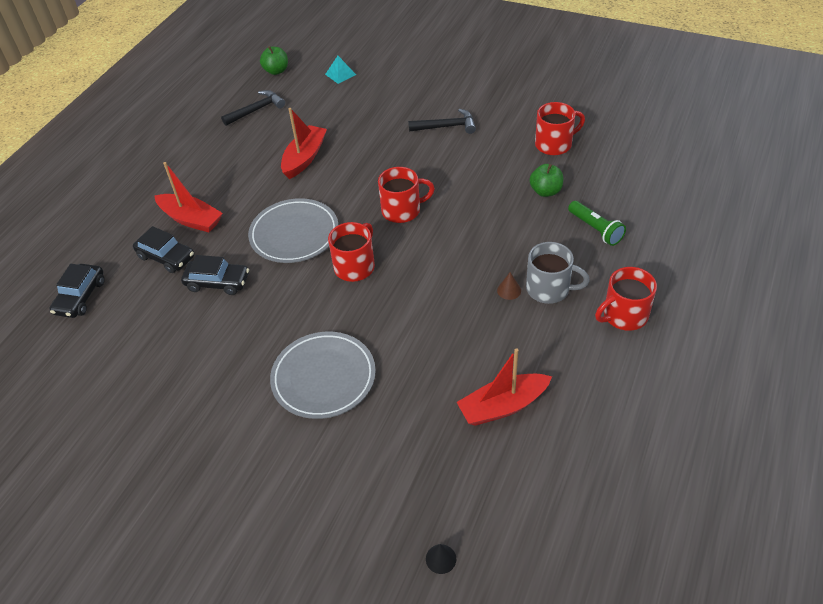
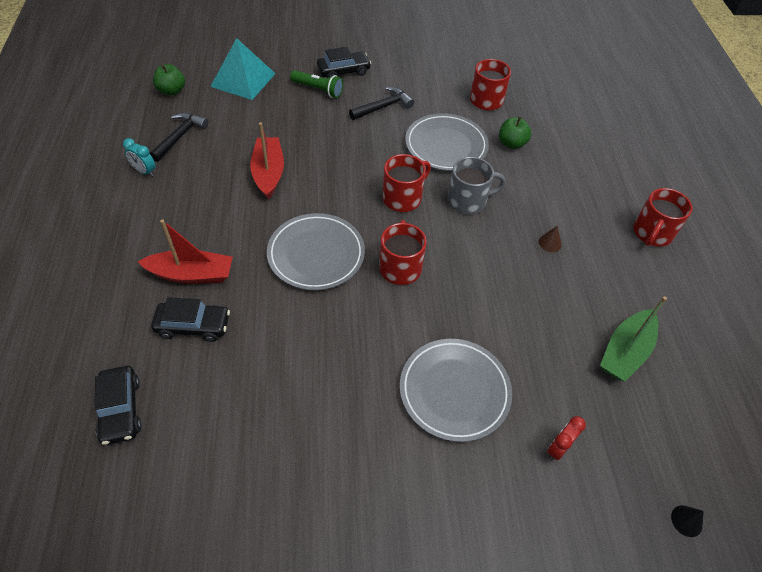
camera: 35 degrees left, 5 degrees up
black car [181,255,249,295] -> black car moved to [317,46,371,78]
turquoise pyramid [325,56,356,84] -> turquoise pyramid [210,38,276,100], size x2.00
red boat [457,348,552,426] -> green boat [600,296,667,381]
grey mug [526,242,590,304] -> grey mug moved to [447,157,506,214]
green flashlight [568,201,626,246] -> green flashlight moved to [290,70,343,98]
none -> turquoise clock [123,138,155,177]
none -> grey plate [405,113,489,171]
none -> red clock [547,416,586,460]

